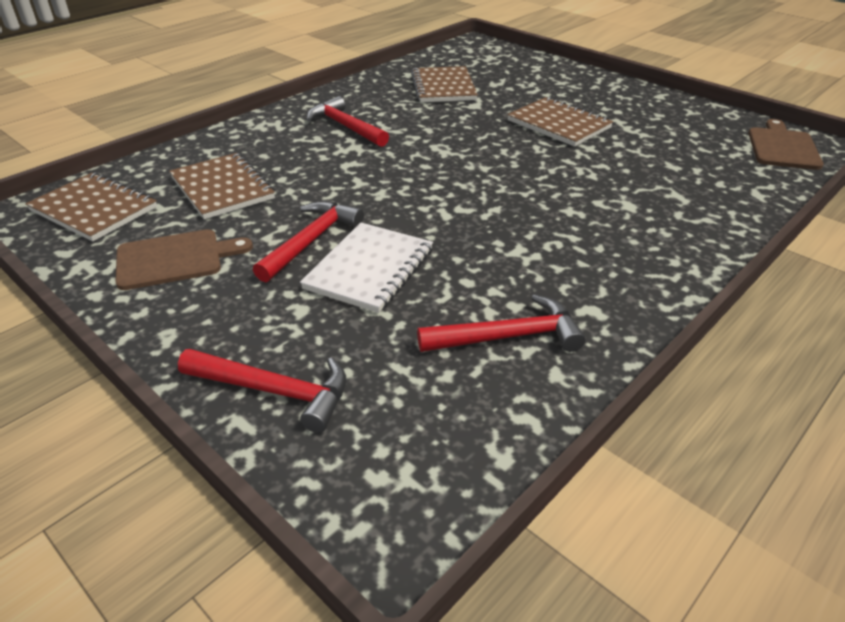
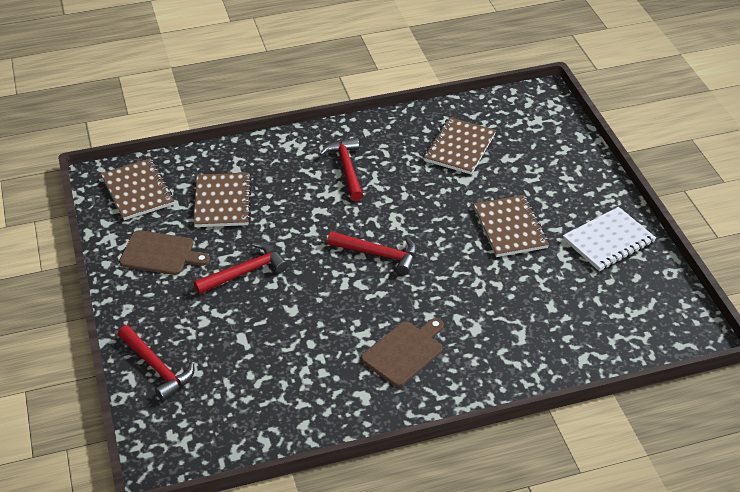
camera: 30 degrees right, 5 degrees up
white notebook [300,223,433,313] -> white notebook moved to [563,207,656,271]
red hammer [417,294,586,352] -> red hammer moved to [327,231,417,275]
brown cutting board [748,119,824,170] -> brown cutting board moved to [361,318,444,387]

